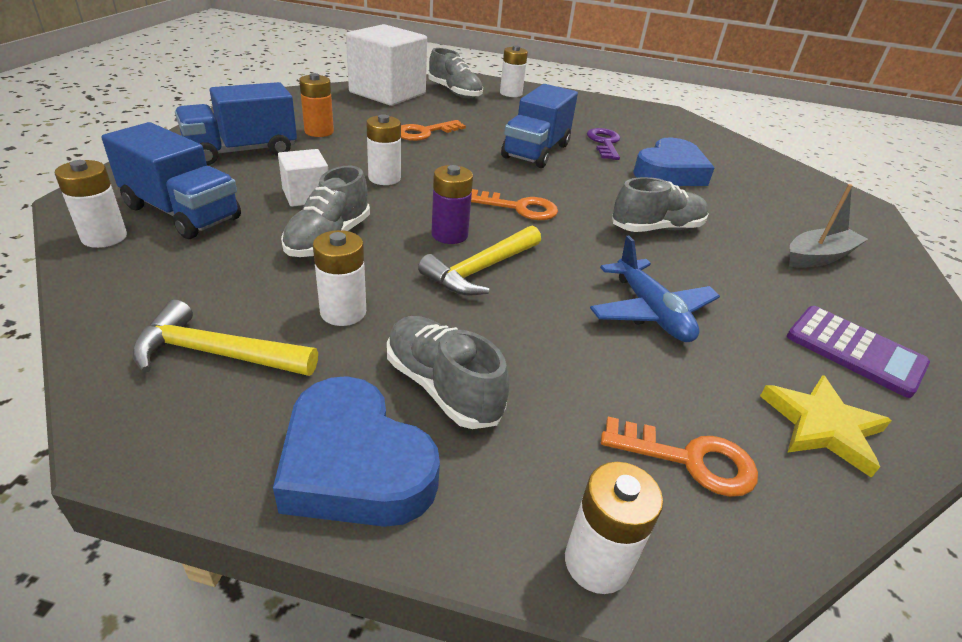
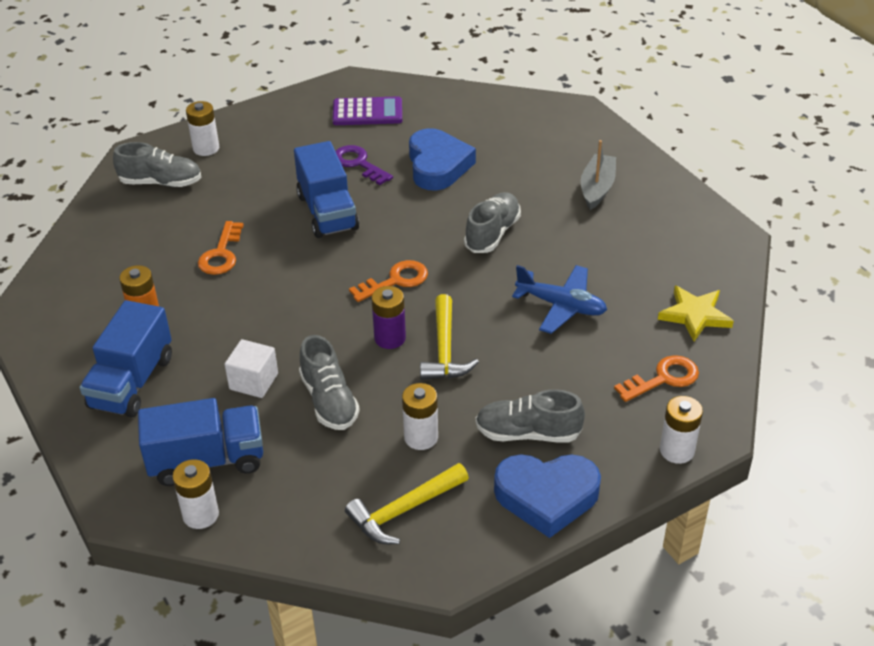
camera: 40 degrees left, 5 degrees up
white cube [346,24,427,106] -> none
white battery [366,114,401,185] -> none
purple calculator [787,306,930,398] -> purple calculator moved to [332,96,402,125]

